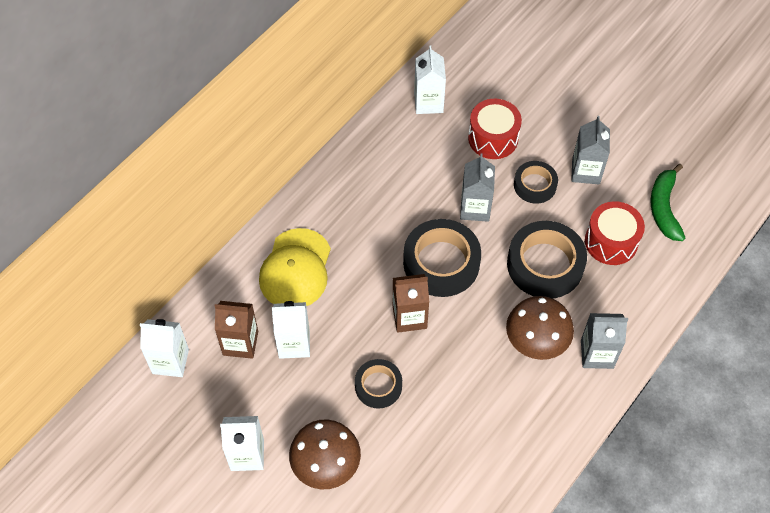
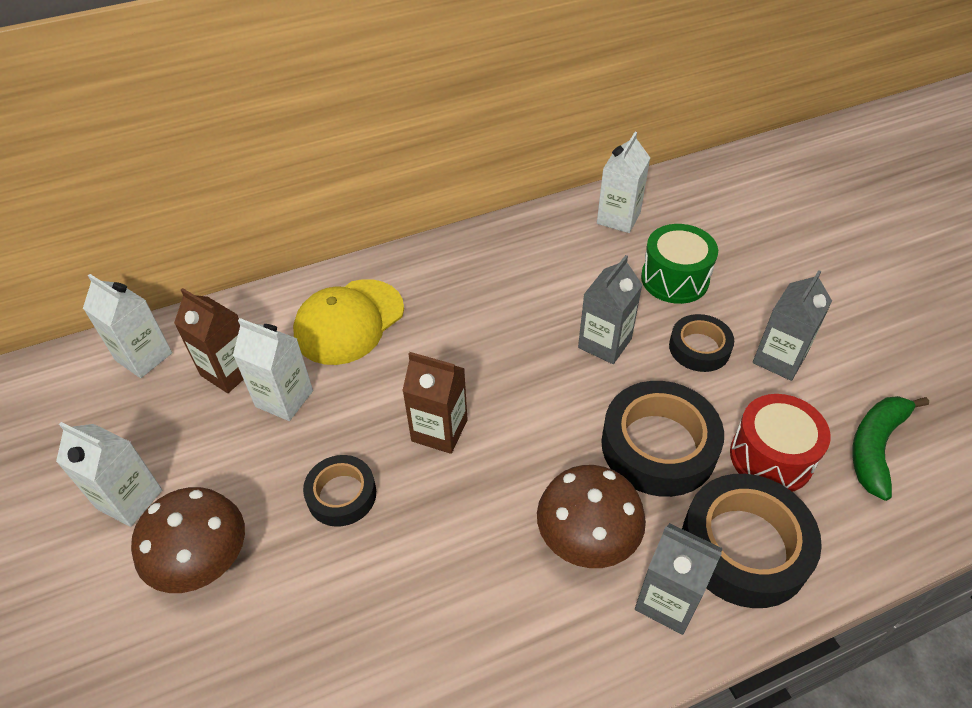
camera: 30 degrees right, 10 degrees down
black tape [403,219,481,297] -> black tape moved to [682,474,822,608]
red drum [468,99,522,159] -> green drum [641,224,718,304]

